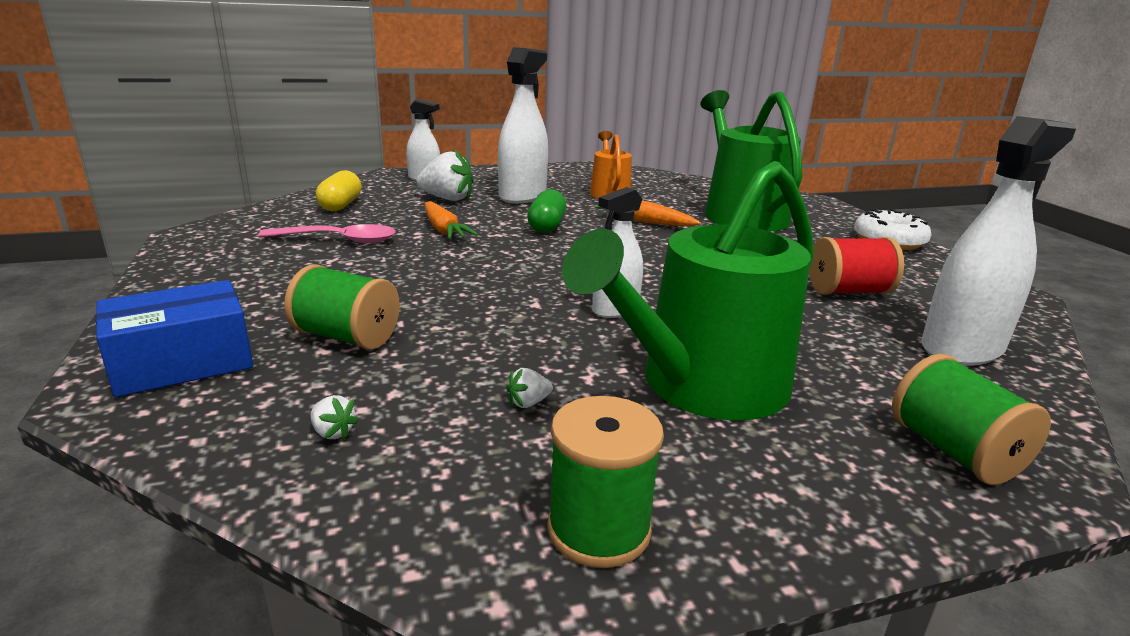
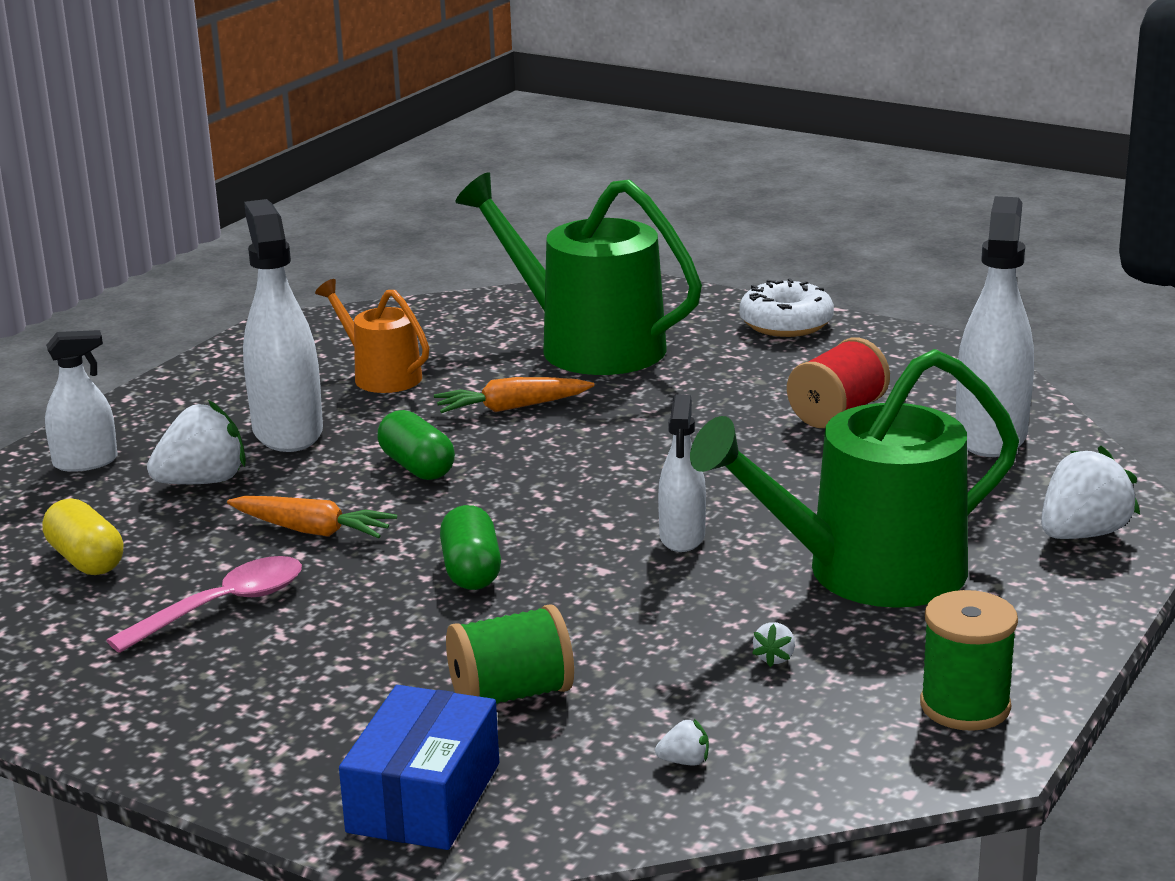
camera: 40 degrees left, 0 degrees up
green watering can [562,161,814,421] -> green watering can turned 60 degrees clockwise [690,349,1019,608]
green spool [892,354,1051,485] -> white strawberry [1041,446,1140,539]
none -> green capsule [440,505,501,590]

